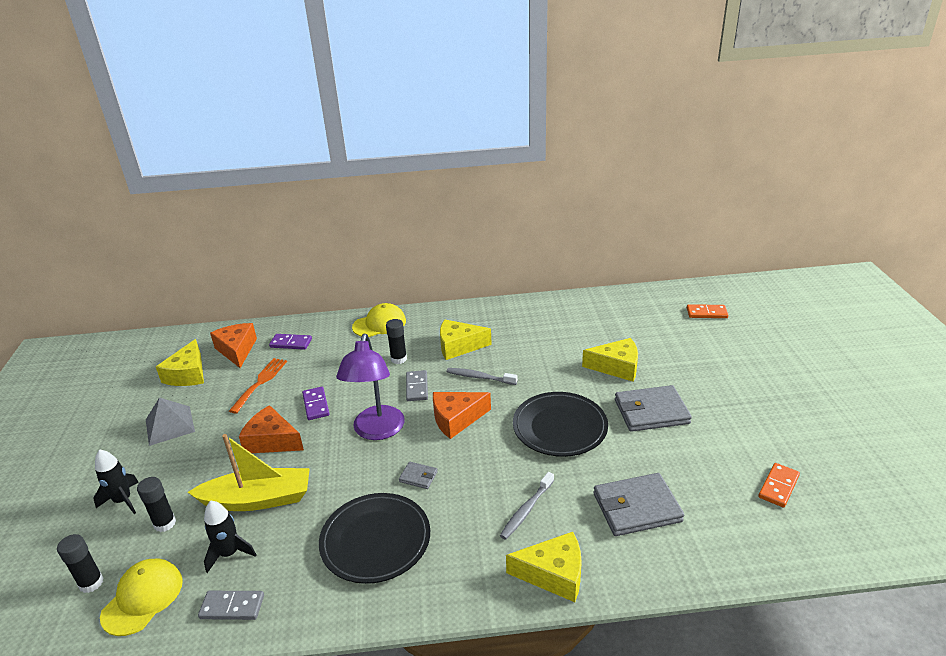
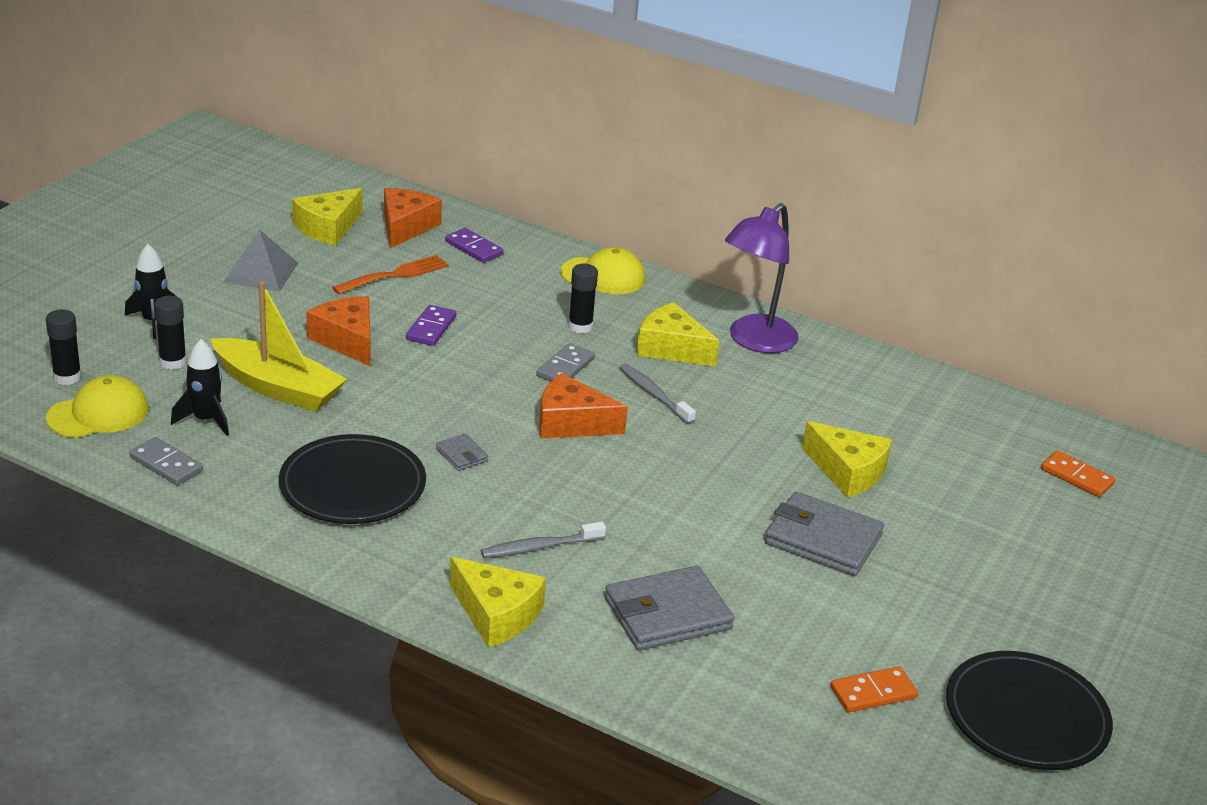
camera: 30 degrees right, 0 degrees up
purple lamp [336,334,405,440] -> purple lamp moved to [725,203,799,353]
black plate [513,392,608,457] -> black plate moved to [946,651,1113,770]
grey wallet [593,473,684,536] -> grey wallet turned 45 degrees counterclockwise [605,566,734,651]

